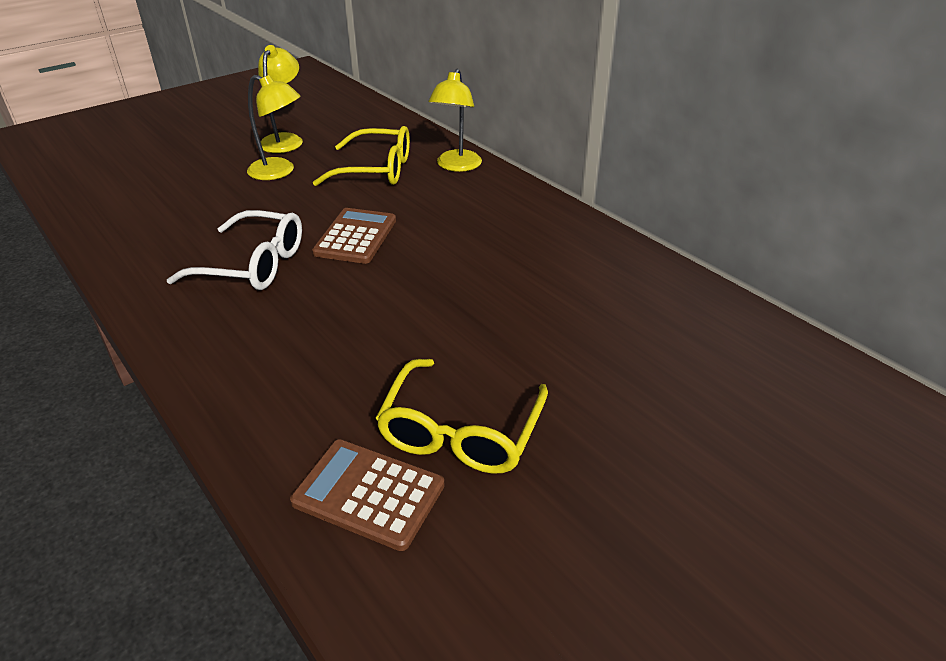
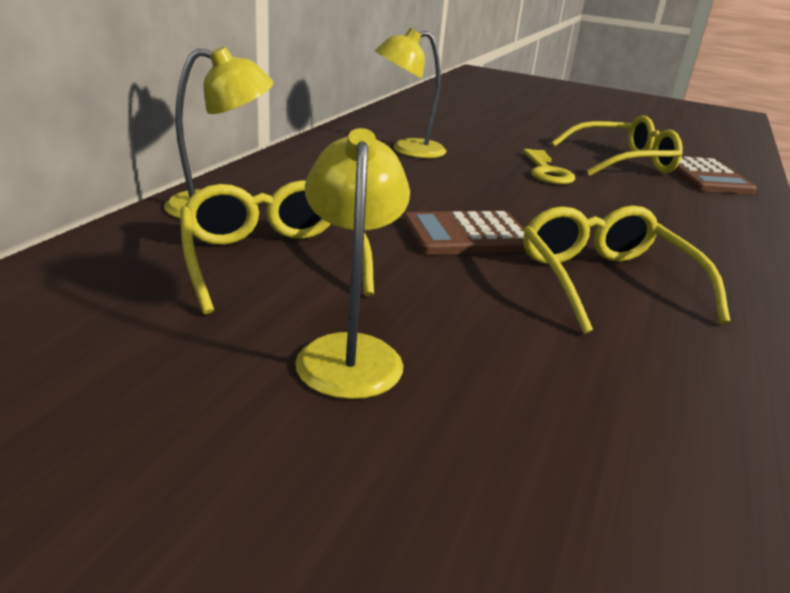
camera: 120 degrees left, 10 degrees down
white glasses [167,210,302,290] -> yellow glasses [523,205,730,334]
yellow lamp [258,45,303,153] -> yellow lamp moved to [375,28,446,158]
none -> yellow key [523,149,575,184]

